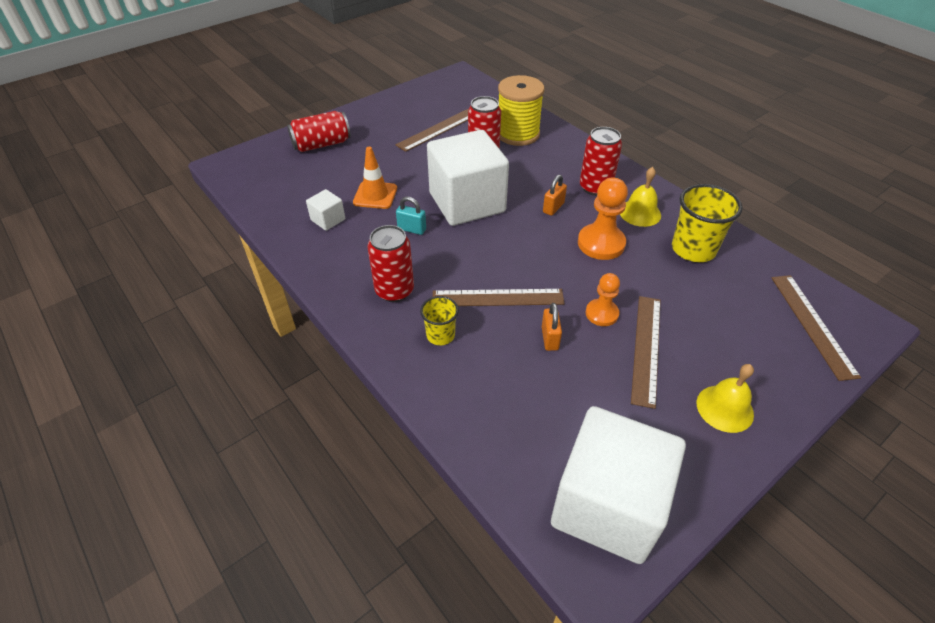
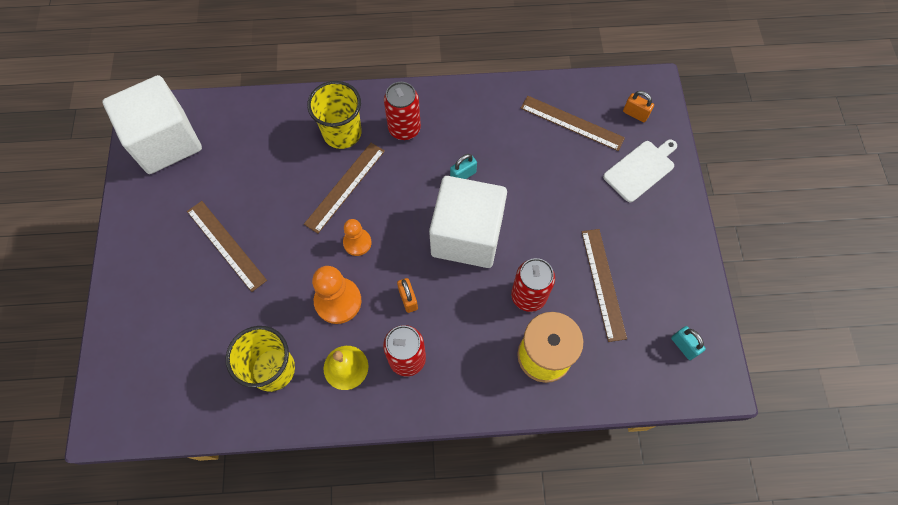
camera: 125 degrees right, 20 degrees up
red can [287,111,351,152] -> white cutting board [603,139,677,202]
white cube [306,189,345,231] -> none
orange traffic cone [353,147,397,209] -> none
yellow cup [420,296,459,345] -> yellow cup [307,81,362,149], size x1.75
orange padlock [542,303,562,351] -> orange padlock moved to [623,91,654,122]
orange pawn [585,273,620,326] -> orange pawn moved to [343,219,371,256]
yellow bell [697,364,754,433] -> none
brown ruler [772,275,861,381] -> brown ruler moved to [520,96,625,151]
none -> turquoise padlock [671,326,706,360]

